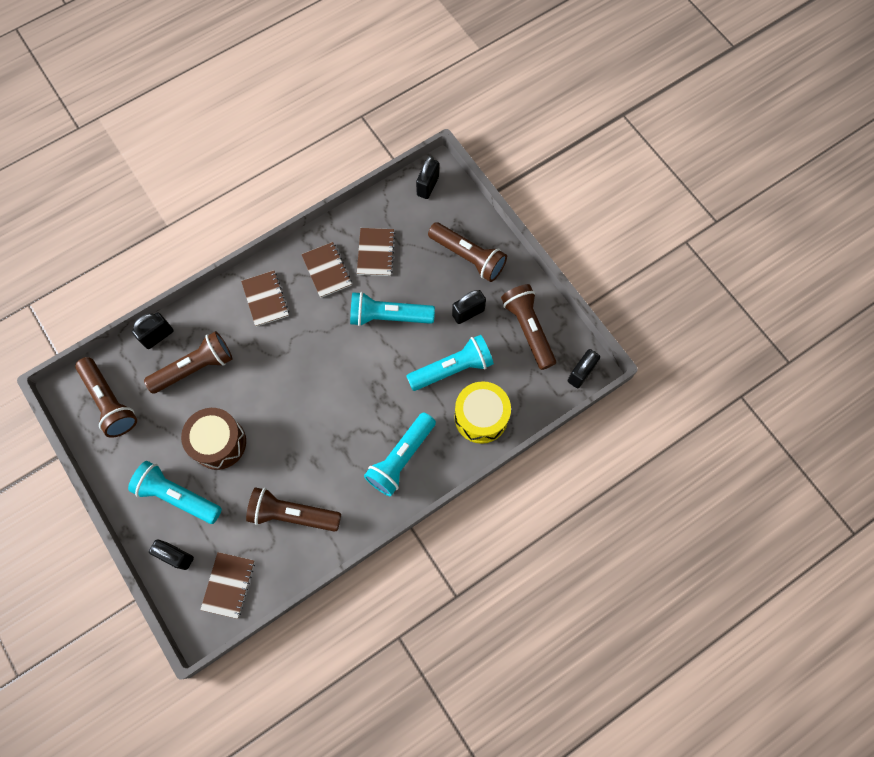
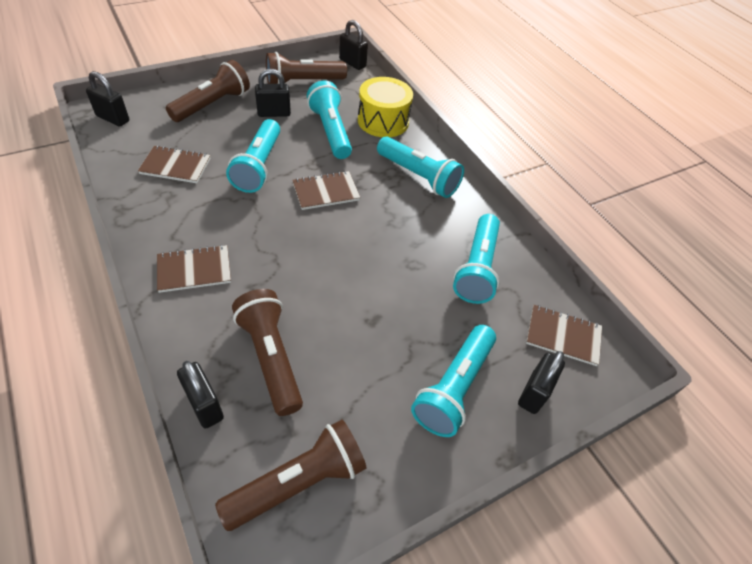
camera: 90 degrees left, 20 degrees down
brown drum [181,408,246,470] -> none
brown flashlight [246,487,341,532] -> turquoise flashlight [453,214,500,304]
brown notebook [301,242,352,298] -> brown notebook moved to [292,171,360,210]
black padlock [452,290,486,324] -> black padlock turned 75 degrees counterclockwise [255,69,291,117]

